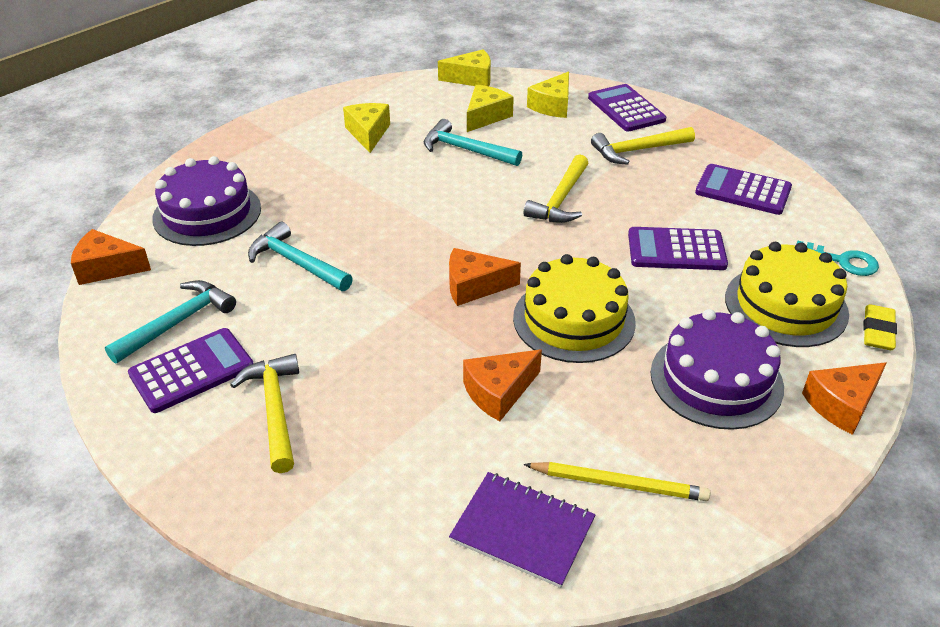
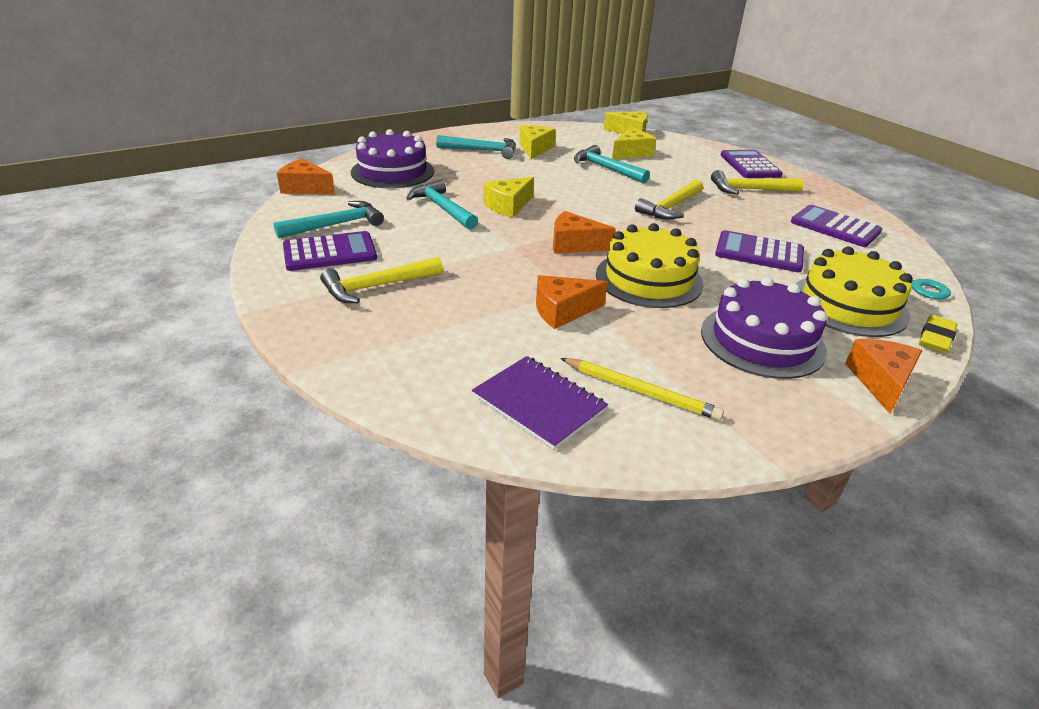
camera: 15 degrees right, 5 degrees down
yellow hammer [230,354,299,473] -> yellow hammer turned 120 degrees counterclockwise [320,257,443,303]
yellow cheese [527,71,569,118] -> yellow cheese moved to [483,177,534,218]
orange cheese [802,362,886,435] -> orange cheese turned 120 degrees clockwise [845,339,922,414]
none -> turquoise hammer [436,135,516,159]

